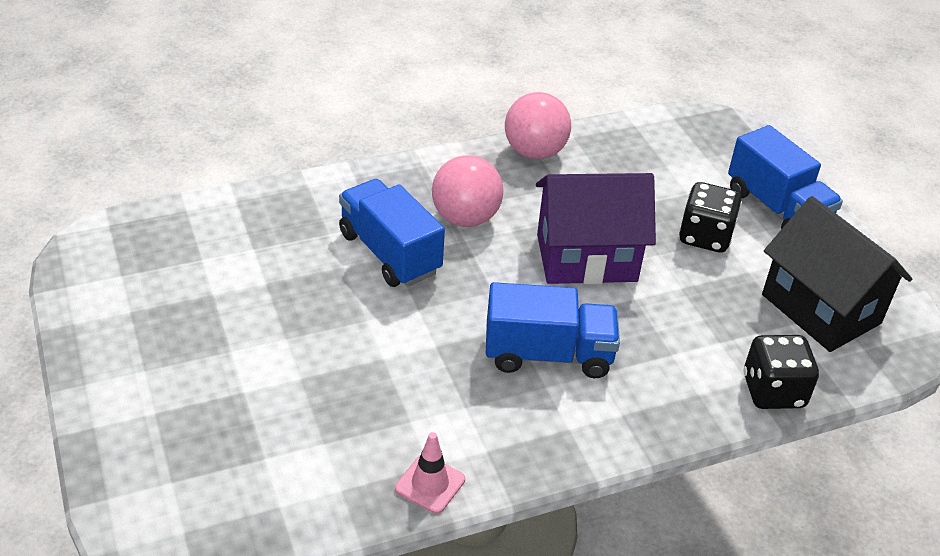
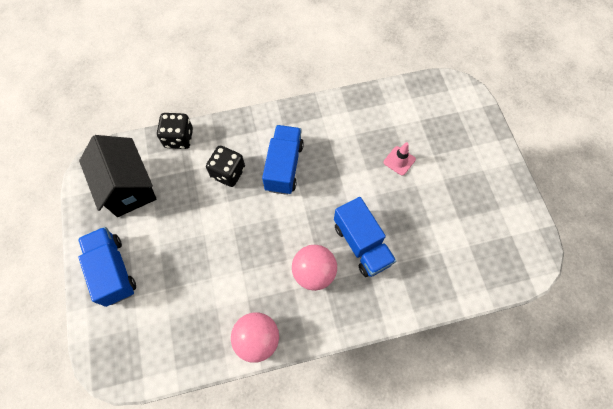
camera: 170 degrees left, 25 degrees up
pink traffic cone [395,432,465,514] -> pink traffic cone moved to [384,142,416,176]
blue truck [486,282,620,378] -> blue truck turned 90 degrees clockwise [262,125,304,195]
purple house [536,173,656,284] -> none
black dice [679,182,742,253] -> black dice moved to [206,146,245,187]

